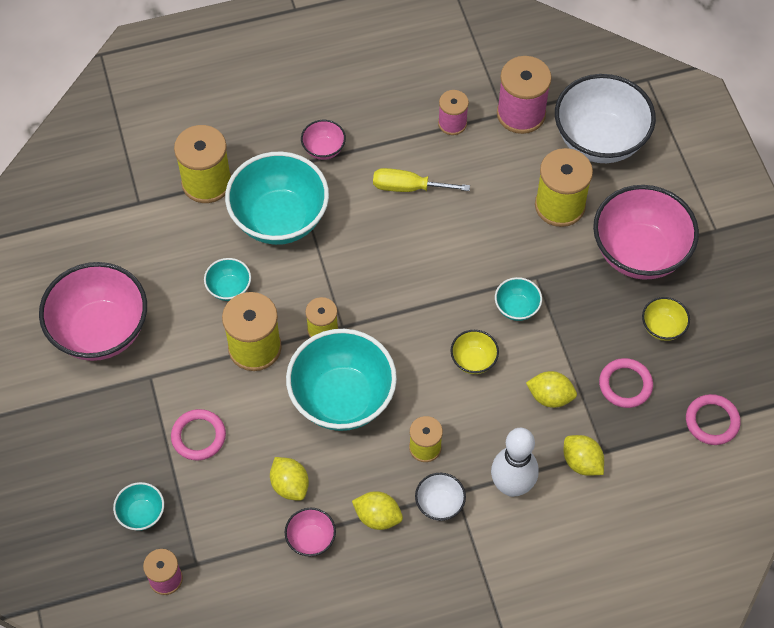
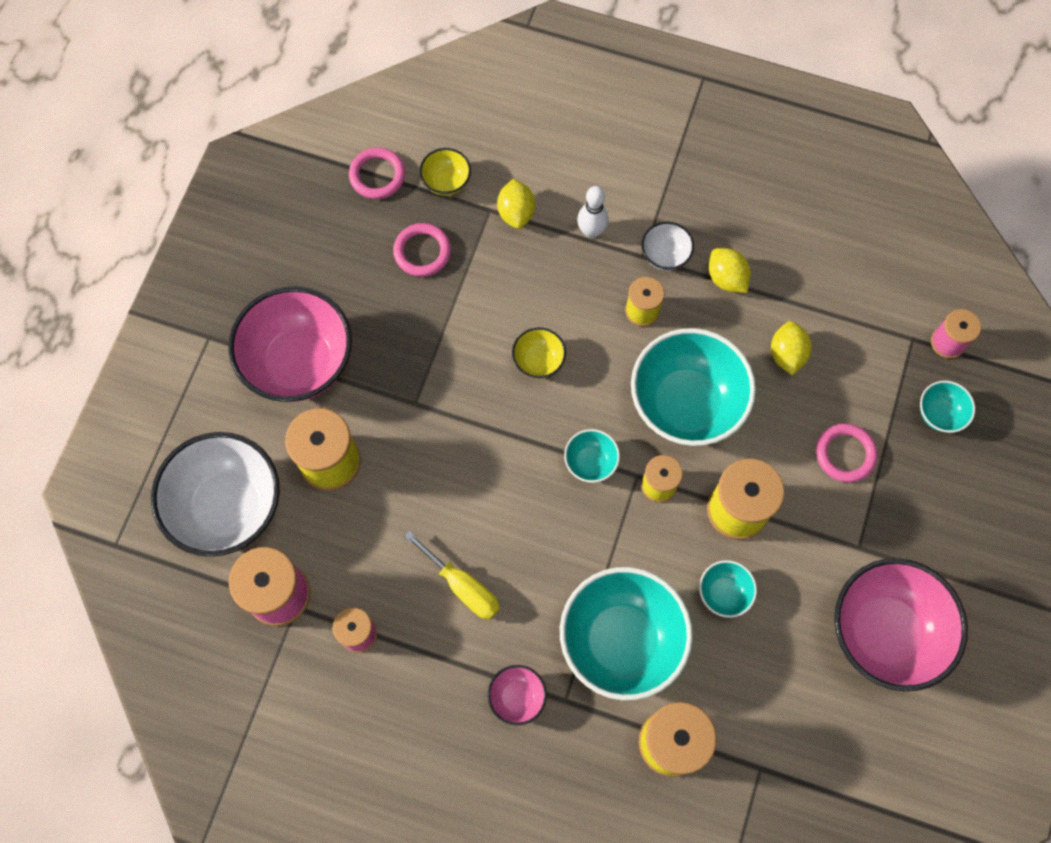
camera: 145 degrees left, 10 degrees up
pink bowl [285,508,336,557] -> none
white bowling pin [491,428,539,497] -> white bowling pin [577,186,609,238], size x0.64
turquoise bowl [495,277,542,321] -> turquoise bowl moved to [564,429,620,483]
yellow lemon [526,371,577,408] -> none
yellow bowl [642,297,690,341] -> yellow bowl moved to [419,148,471,196]

